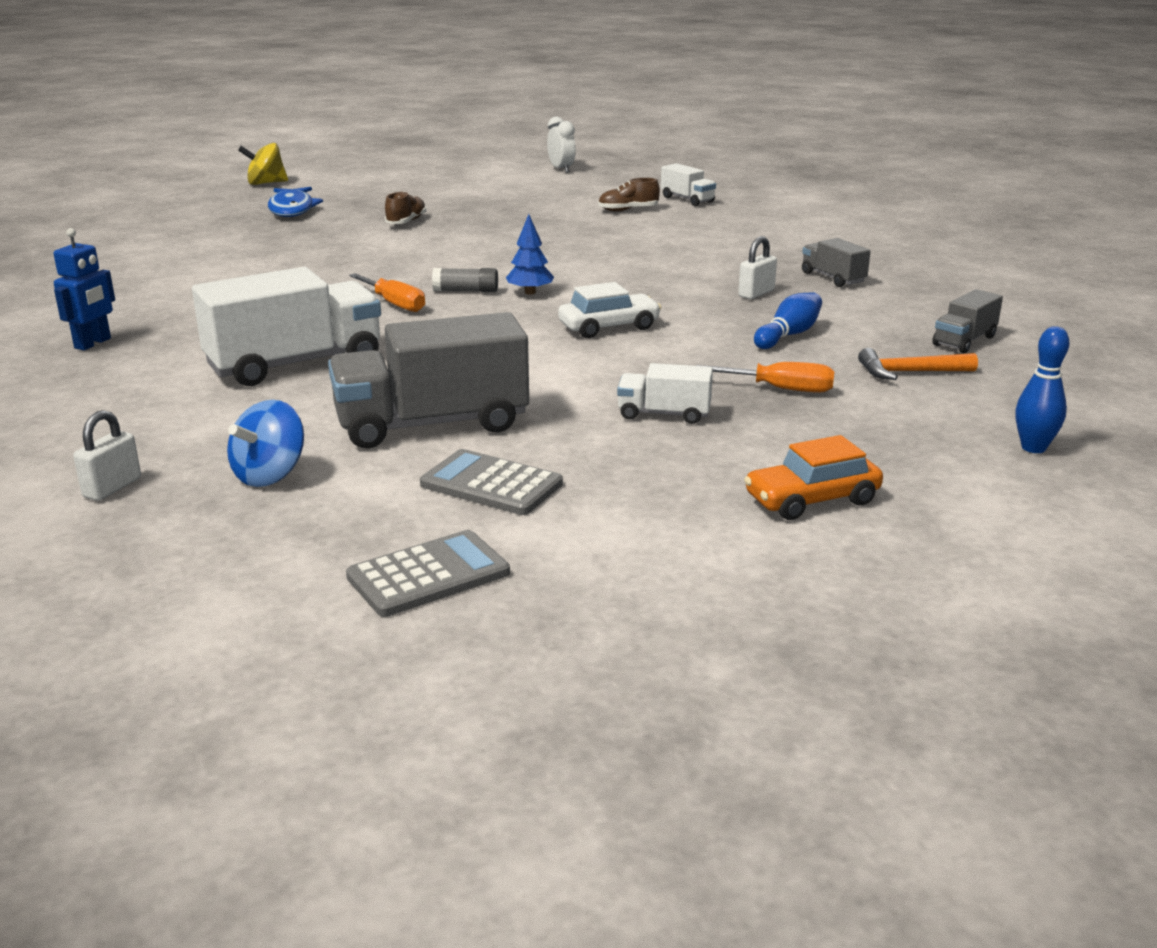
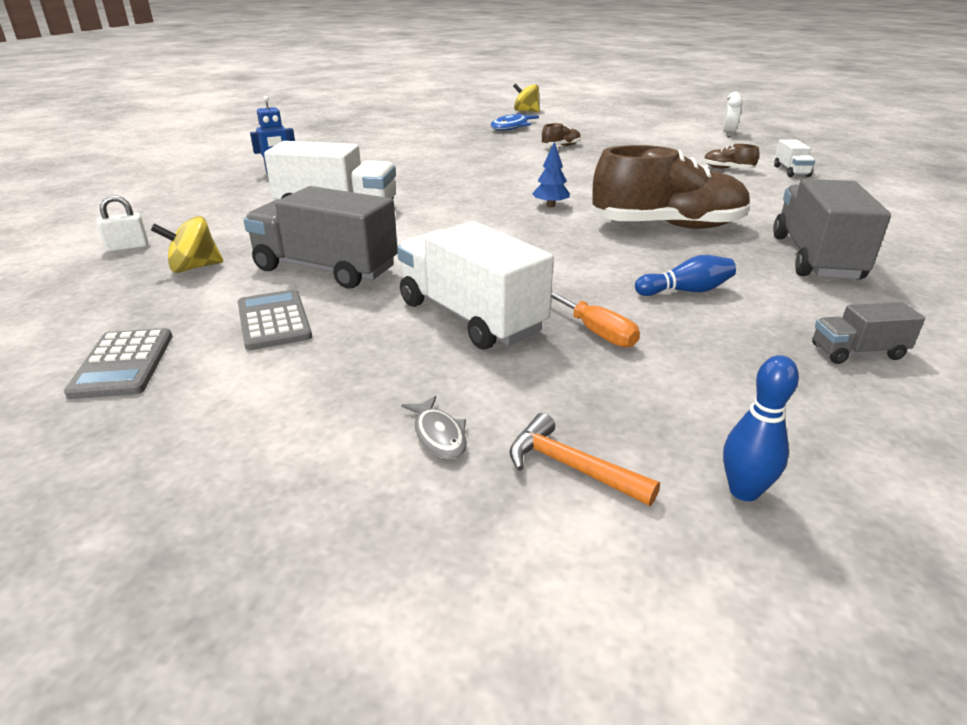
camera: 40 degrees right, 5 degrees up
blue spinning top [227,400,304,487] -> yellow spinning top [151,216,223,273]
grey calculator [346,530,510,617] -> grey calculator turned 75 degrees clockwise [64,328,172,399]
orange screwdriver [349,273,425,312] -> none
grey glue stick [432,268,498,292] -> none
white car [558,282,661,338] -> none
white truck [617,363,713,424] -> white truck [397,221,554,350], size x2.02
white padlock [738,236,777,299] -> none
orange car [744,435,883,520] -> grey fish [401,395,467,460]
grey truck [802,238,871,287] -> grey truck [773,179,891,280], size x2.02
orange hammer [858,348,978,380] -> orange hammer moved to [509,413,660,506]
none -> brown shoe [592,145,751,229]

